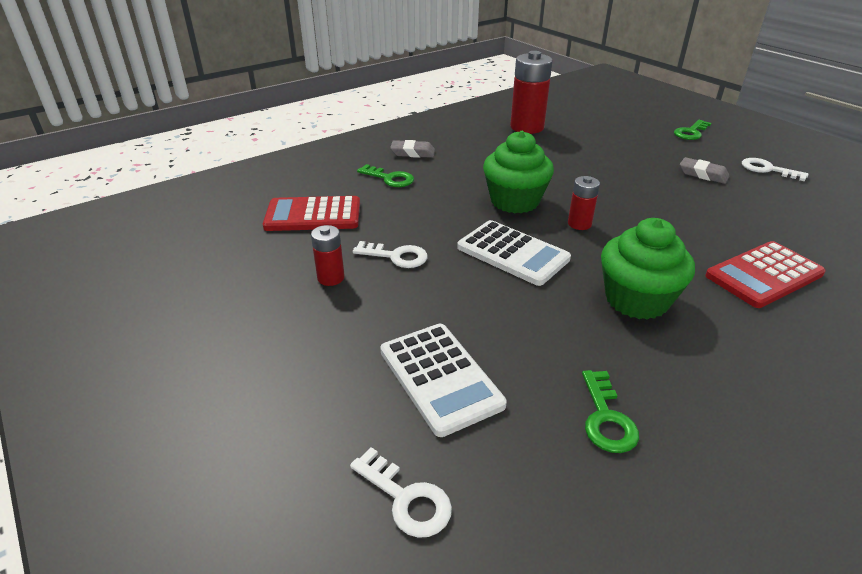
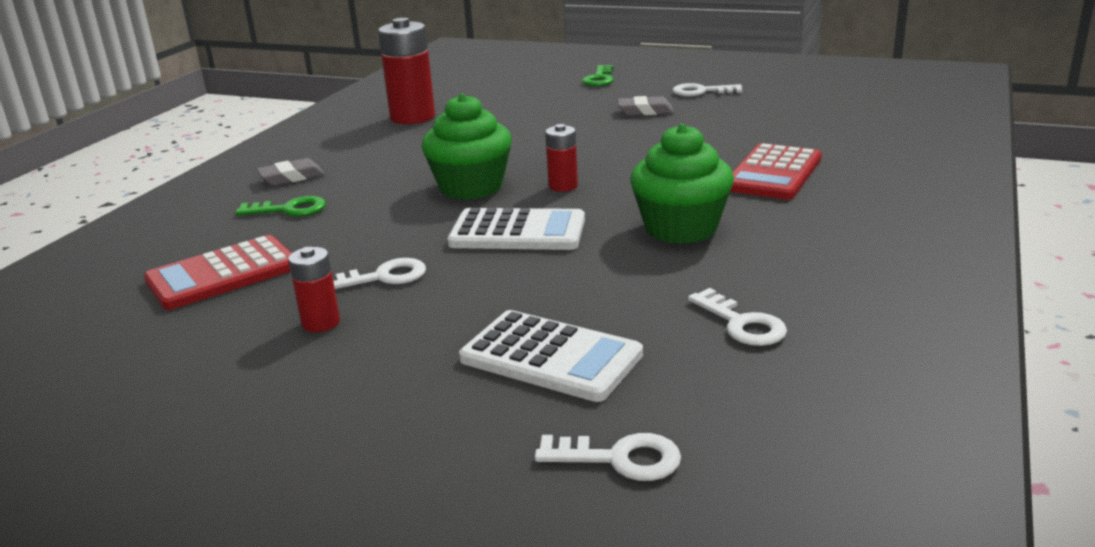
camera: 30 degrees left, 10 degrees down
green key [582,370,639,453] -> white key [688,288,787,346]

